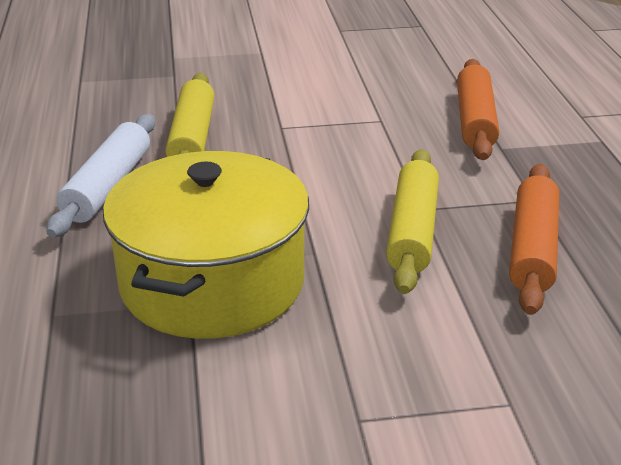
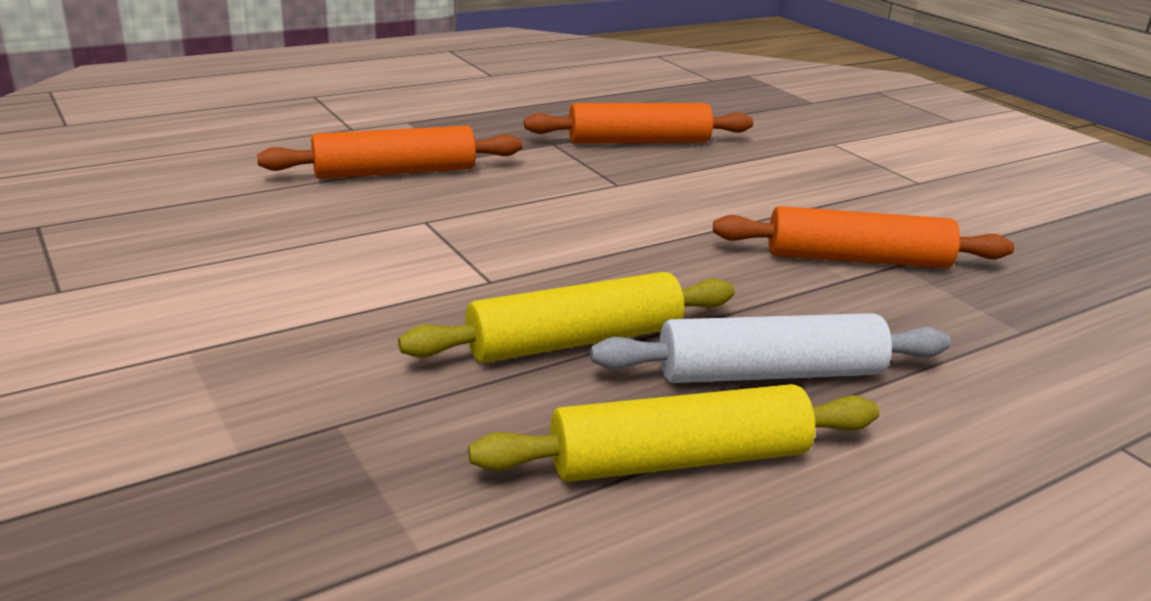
camera: 115 degrees left, 5 degrees down
yellow pot [103,151,309,339] -> orange rolling pin [713,206,1014,268]
yellow rolling pin [386,149,439,294] -> yellow rolling pin moved to [468,384,880,482]

